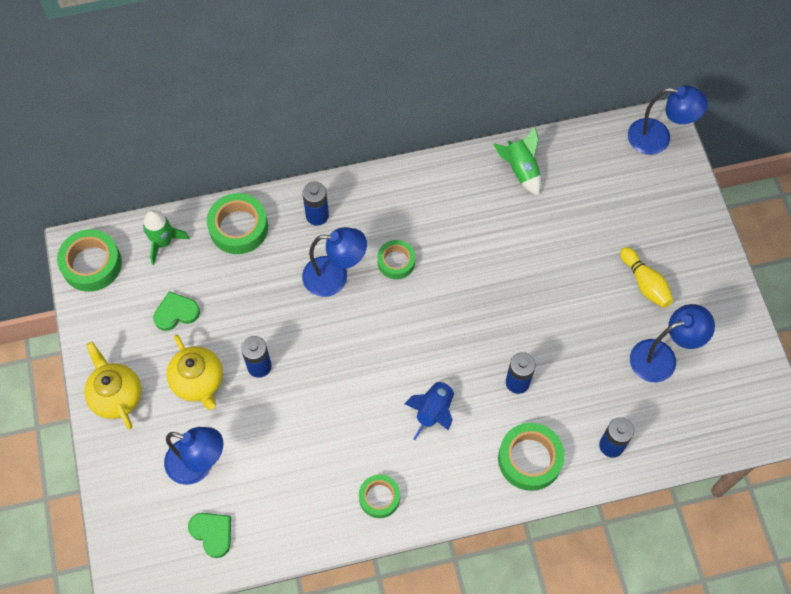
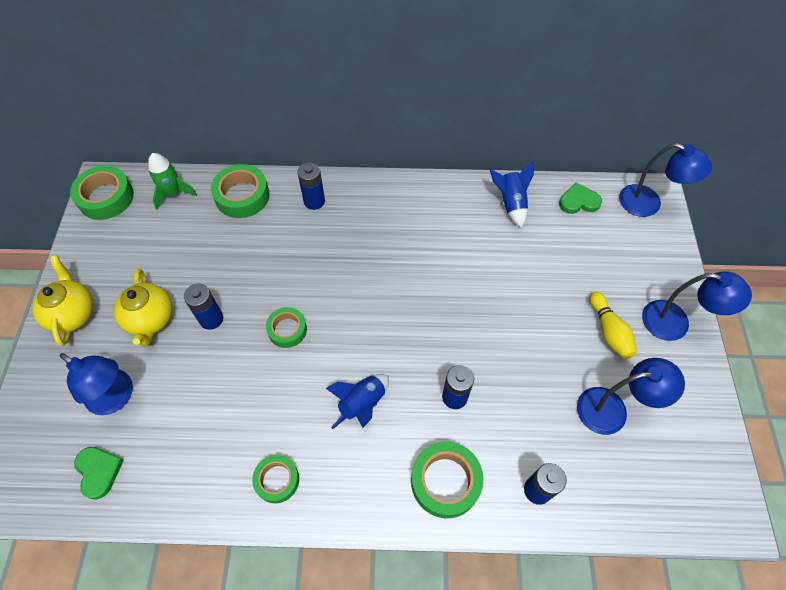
camera: 15 degrees right, 5 degrees down
green heart [153,291,200,331] -> green heart moved to [559,183,602,214]
blue lamp [302,227,367,297] -> blue lamp moved to [642,271,752,341]
green tape [377,240,415,279] -> green tape moved to [266,307,307,348]
green rocket [493,126,541,196] -> blue rocket [489,161,534,228]

